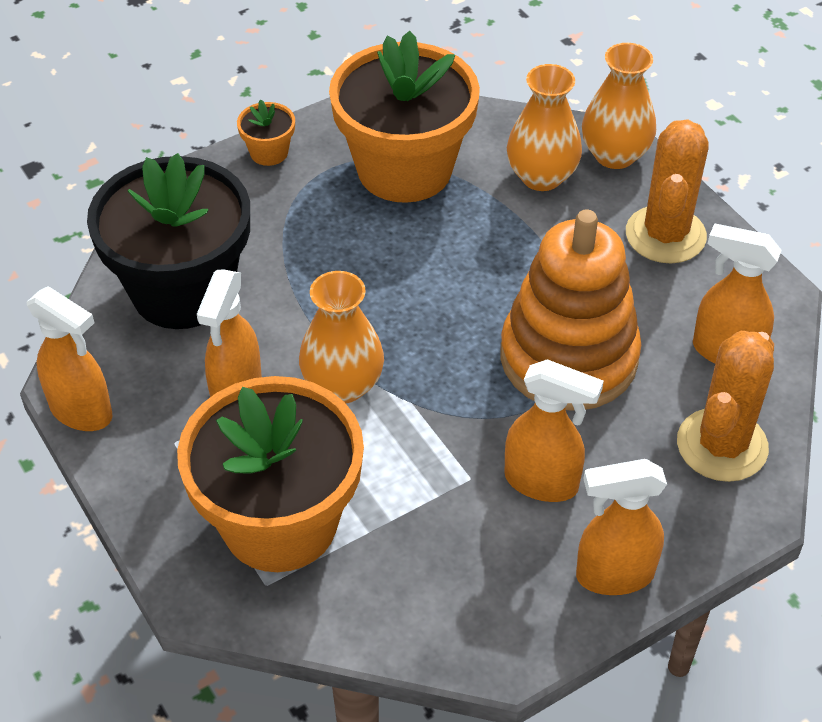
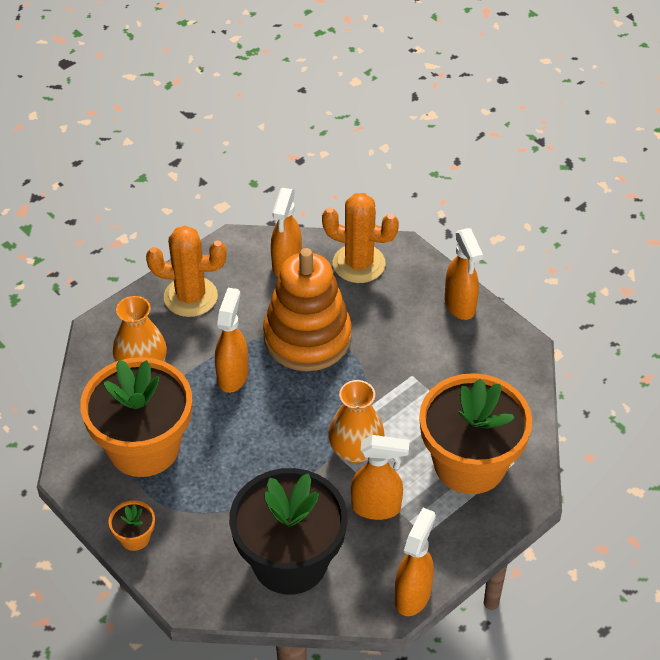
camera: 100 degrees left, 0 degrees up
orange spray bottle [504,359,604,502] -> orange spray bottle moved to [215,288,248,393]
orange vase [582,43,656,169] -> none

